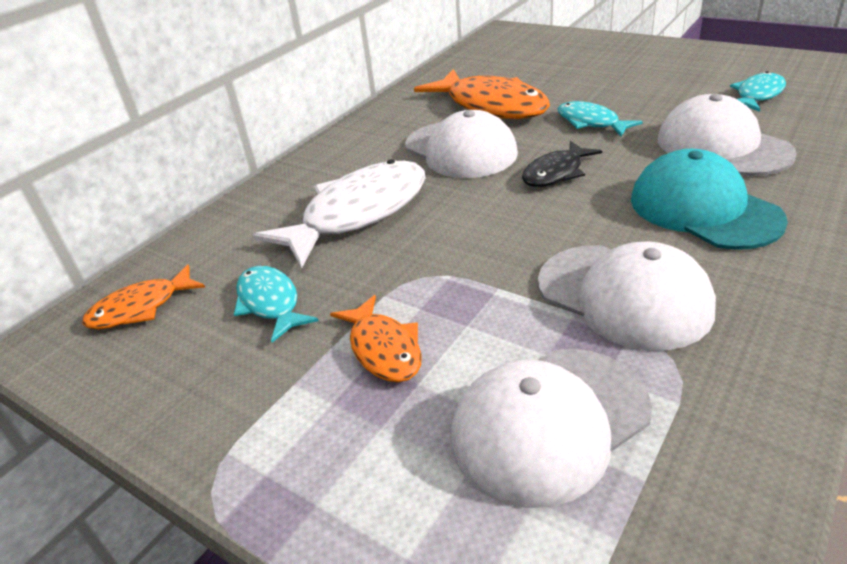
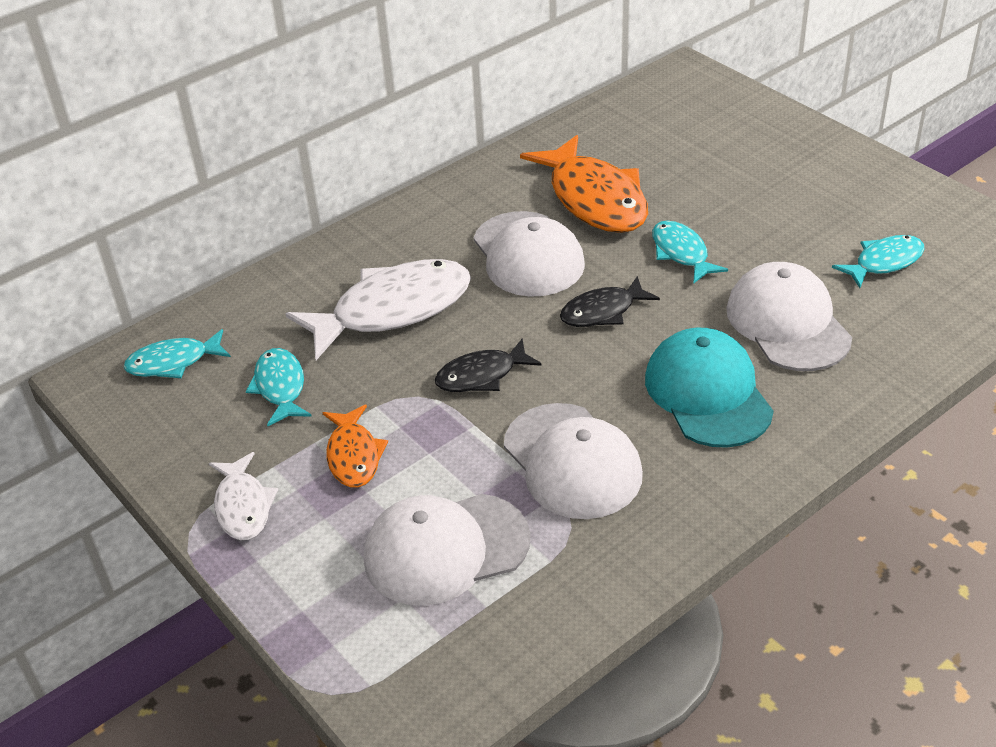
camera: 15 degrees right, 5 degrees up
orange fish [82,264,205,329] -> turquoise fish [124,329,231,378]
none -> white fish [209,452,278,540]
none -> black fish [435,338,542,392]

